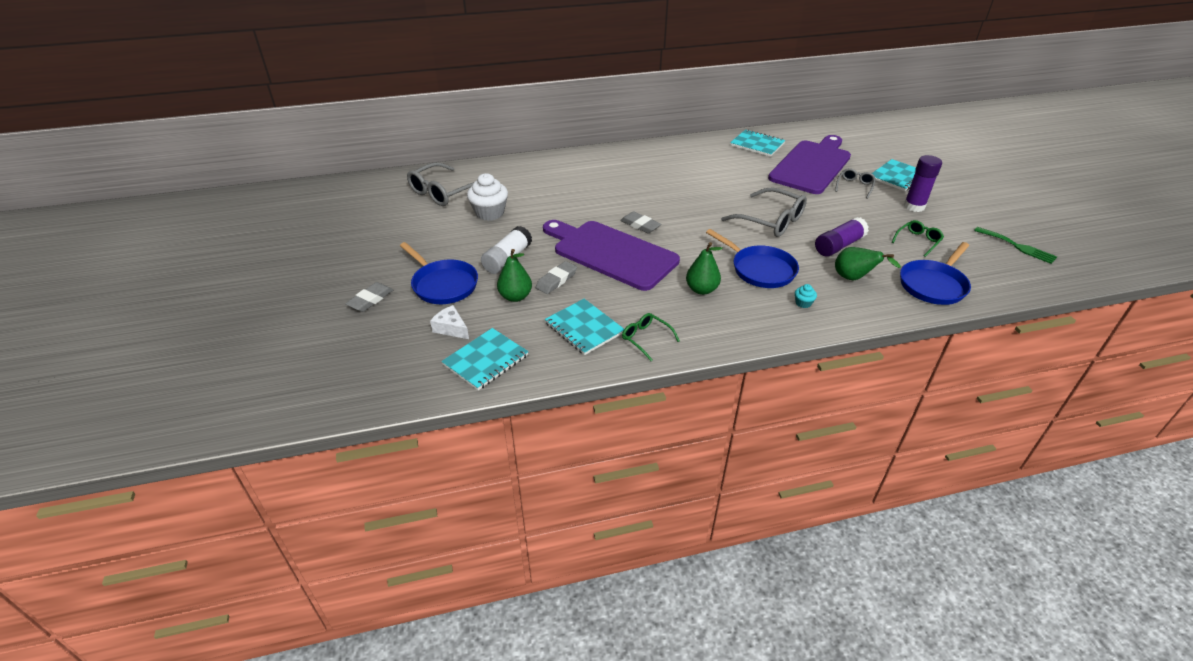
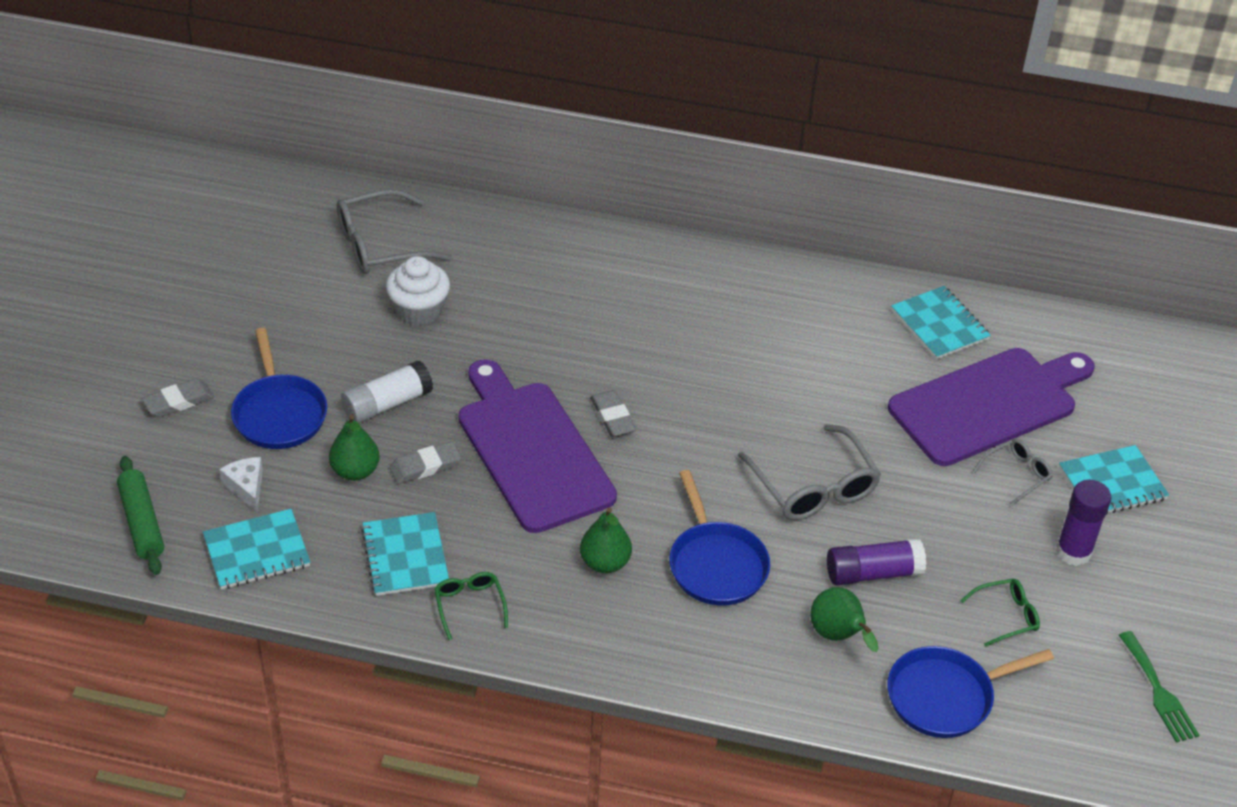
camera: 25 degrees right, 5 degrees up
turquoise cupcake [795,284,817,308] -> none
none -> green rolling pin [117,456,164,575]

